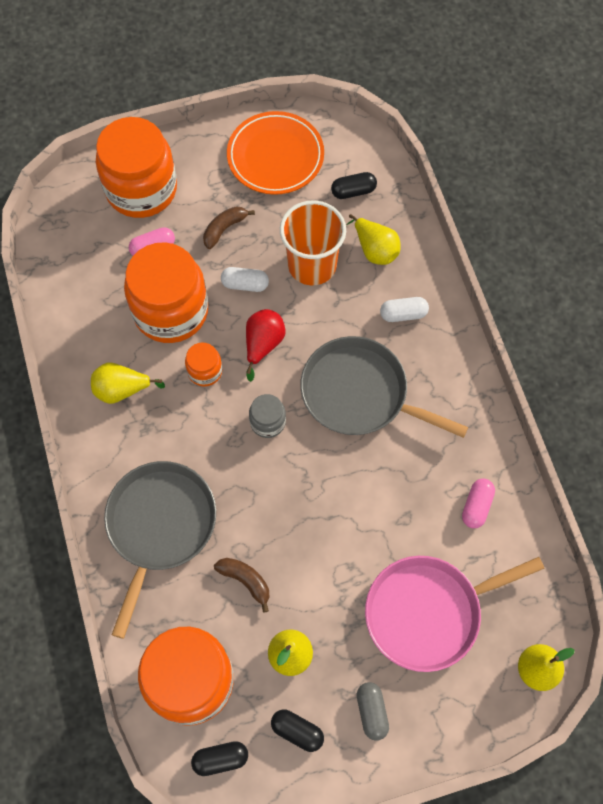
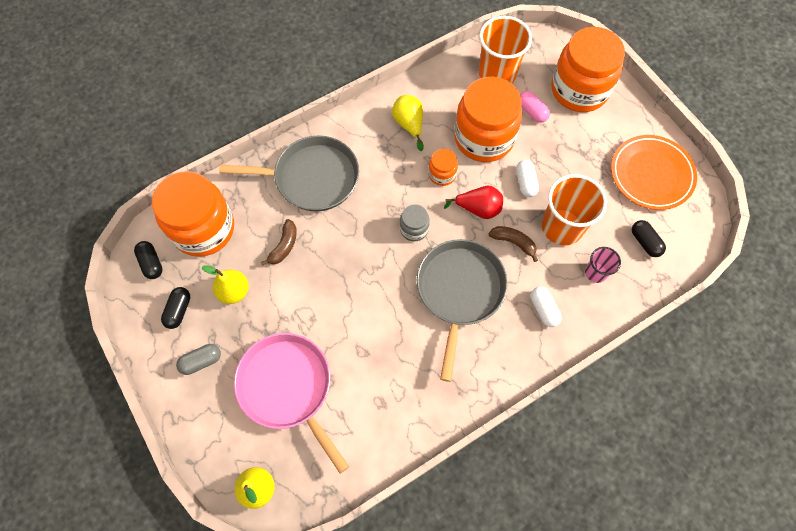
camera: 75 degrees right, 0 degrees up
brown banana [203,206,255,249] -> brown banana moved to [489,226,538,262]
yellow pear [346,214,401,265] -> pink cup [585,247,621,283]
pink capsule [462,479,495,528] -> none
none -> orange cup [479,16,532,83]

